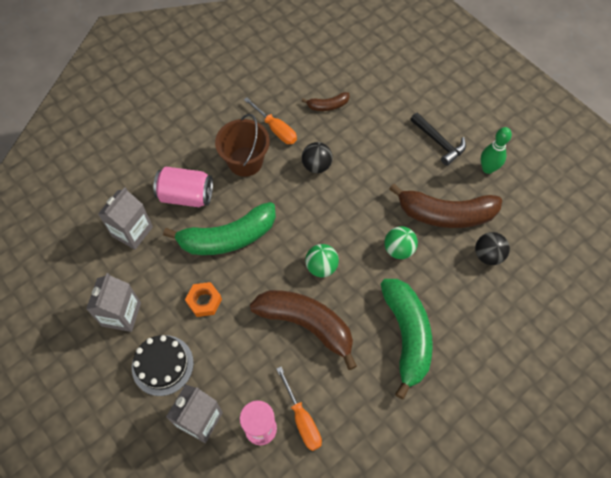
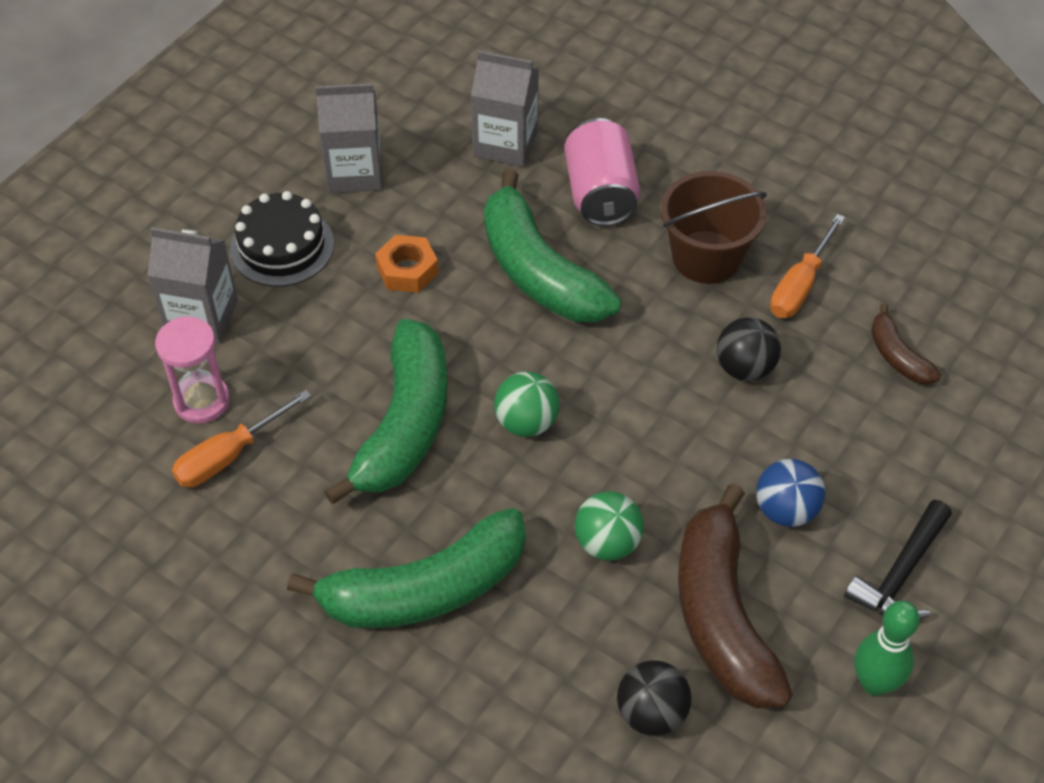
camera: 75 degrees right, 10 degrees down
brown banana [250,290,357,370] -> green banana [324,319,448,505]
none -> blue ball [756,459,825,527]

